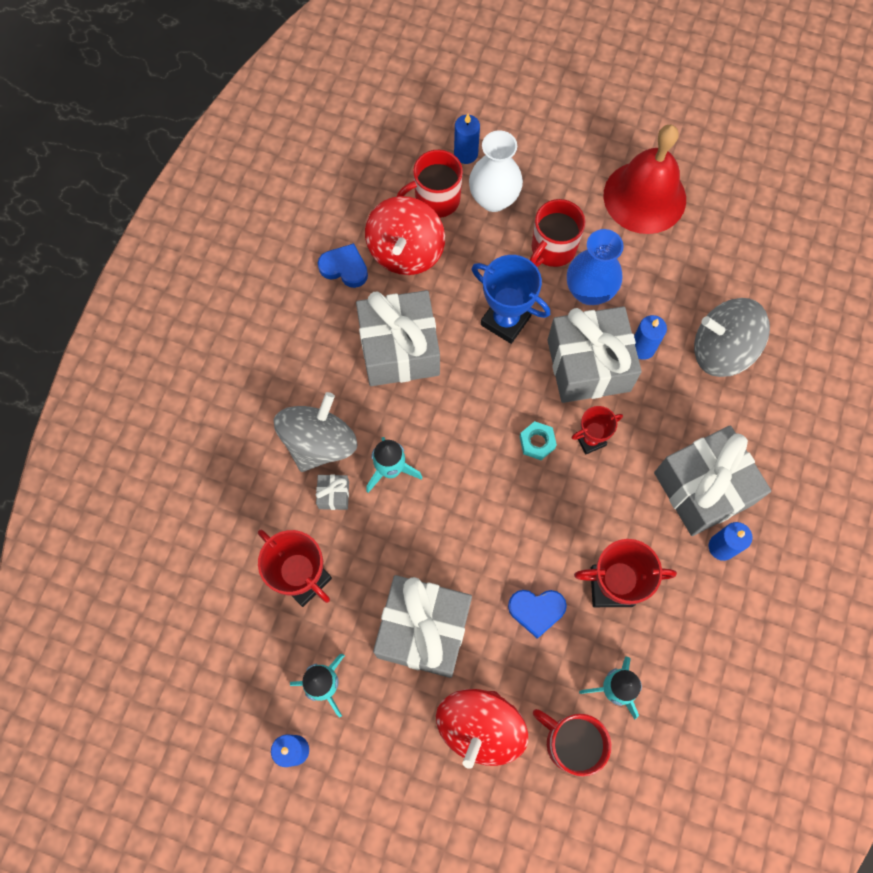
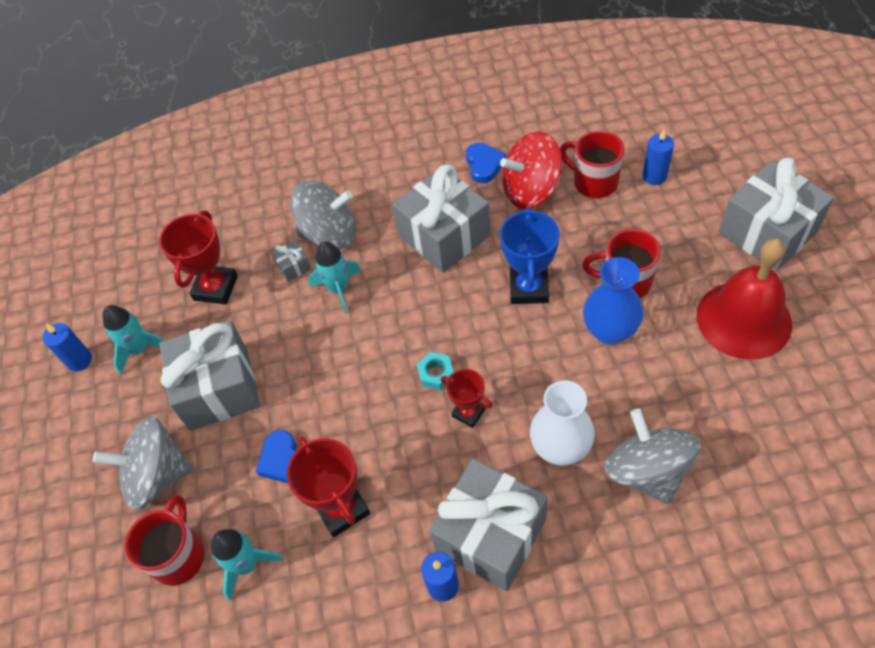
camera: 65 degrees right, 15 degrees down
red spinning top [436,689,528,769] -> grey spinning top [93,416,193,510]
white vase [469,130,523,212] -> white vase moved to [530,380,595,466]
grey gift [547,306,642,403] -> grey gift moved to [719,157,834,271]
blue candle [634,315,667,360] -> none

